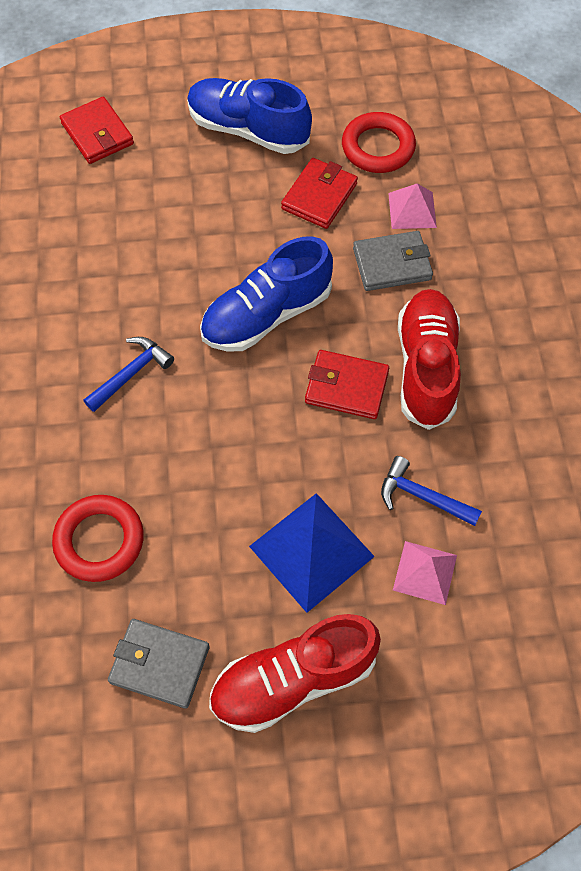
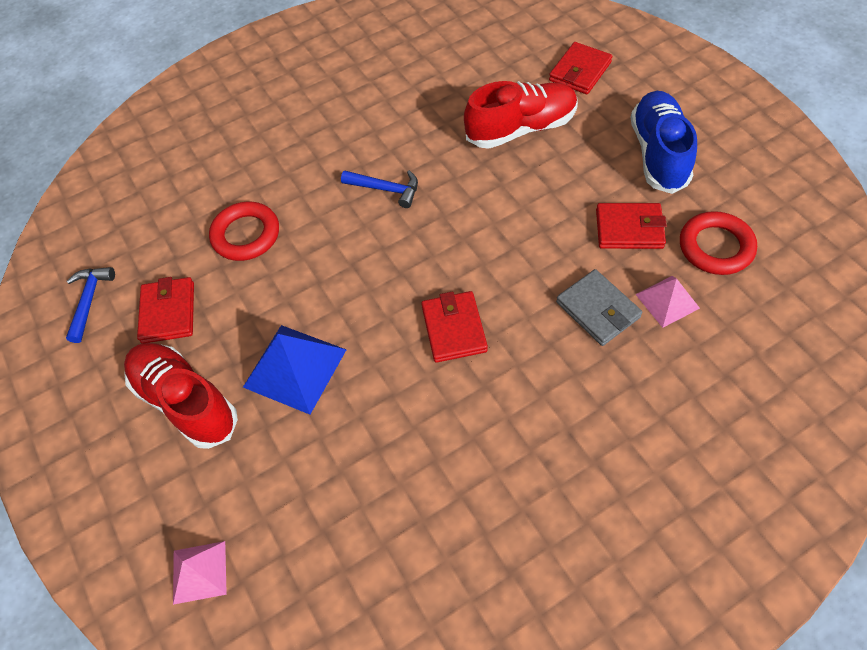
camera: 70 degrees right, 5 degrees down
grey wallet [108,619,210,709] -> red wallet [137,277,194,344]
blue shoe [200,236,333,352] -> none
blue hammer [381,456,482,526] -> blue hammer moved to [66,267,115,343]
pink pyramid [393,541,457,605] -> pink pyramid moved to [173,541,227,605]
red shoe [398,289,461,430] -> red shoe moved to [464,81,578,149]

